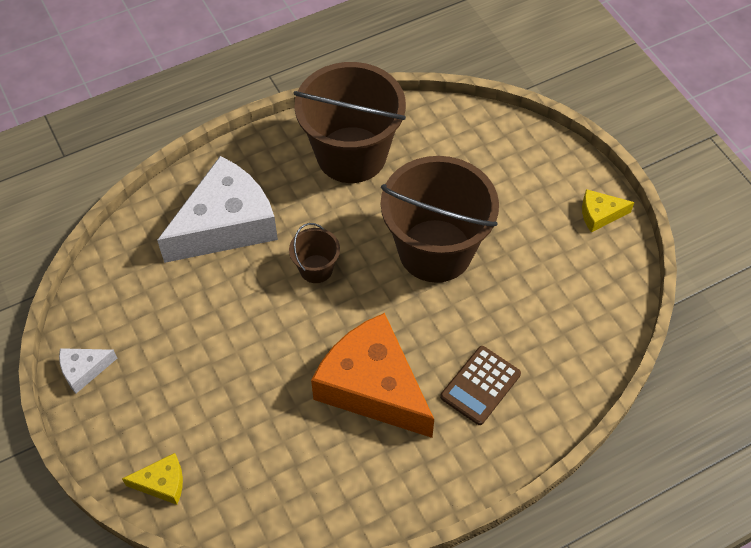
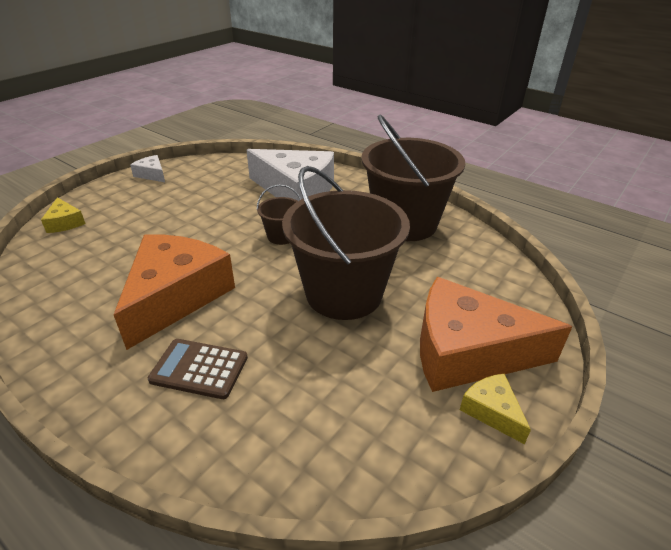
camera: 65 degrees right, 20 degrees down
none -> orange cheese [420,277,573,392]

